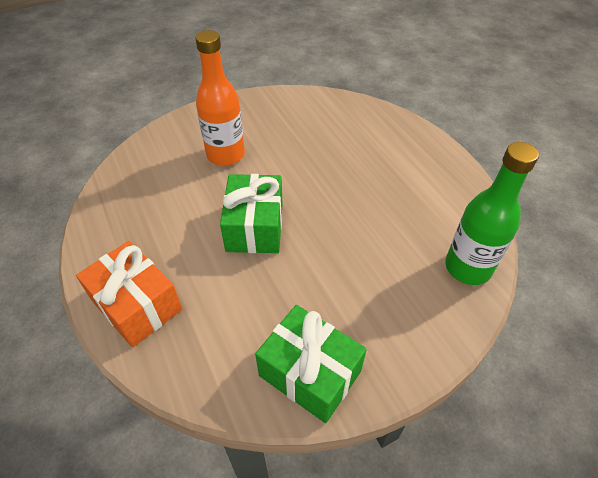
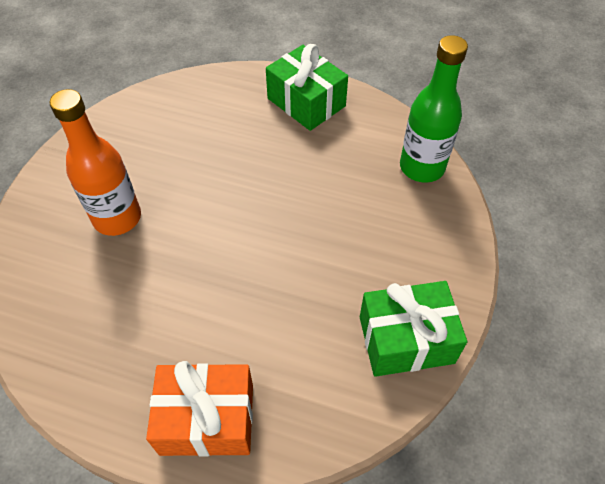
camera: 45 degrees left, 5 degrees up
green gift [220,174,283,253] -> green gift moved to [266,44,348,131]

